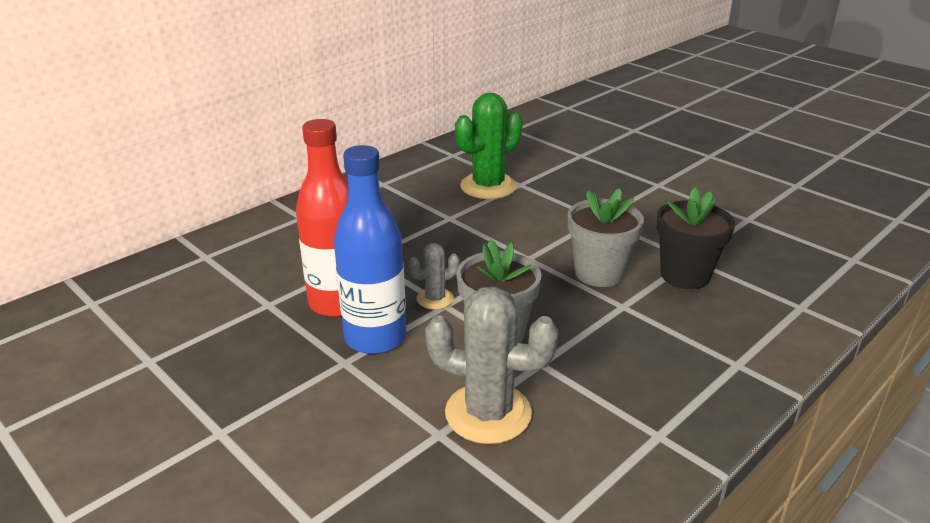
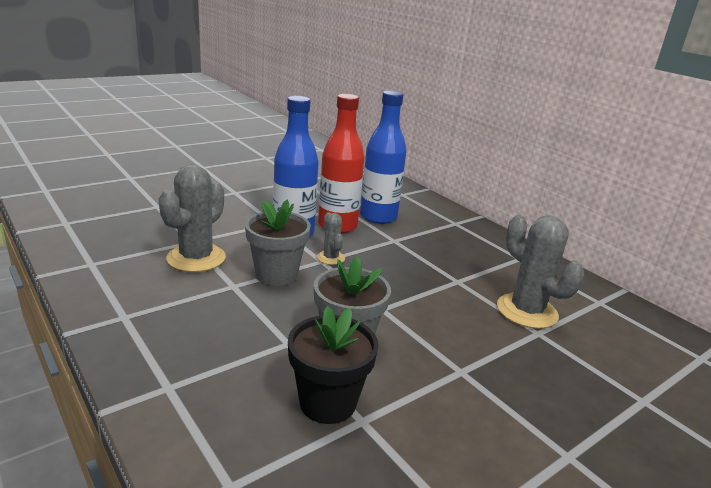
camera: 95 degrees right, 5 degrees down
green cactus [455,93,523,199] -> grey cactus [497,215,584,329]
none -> blue bottle [360,91,407,224]

